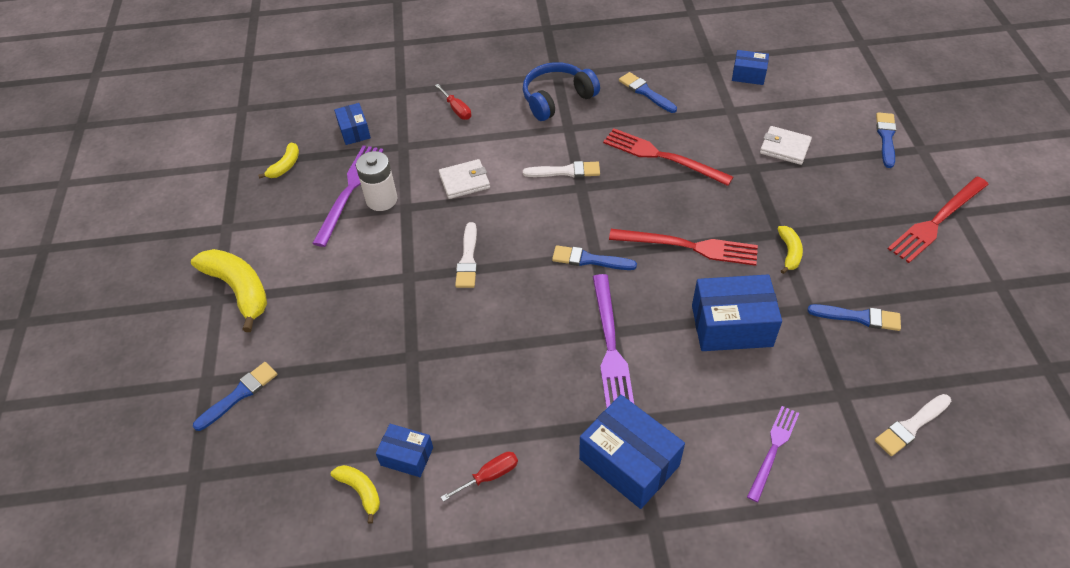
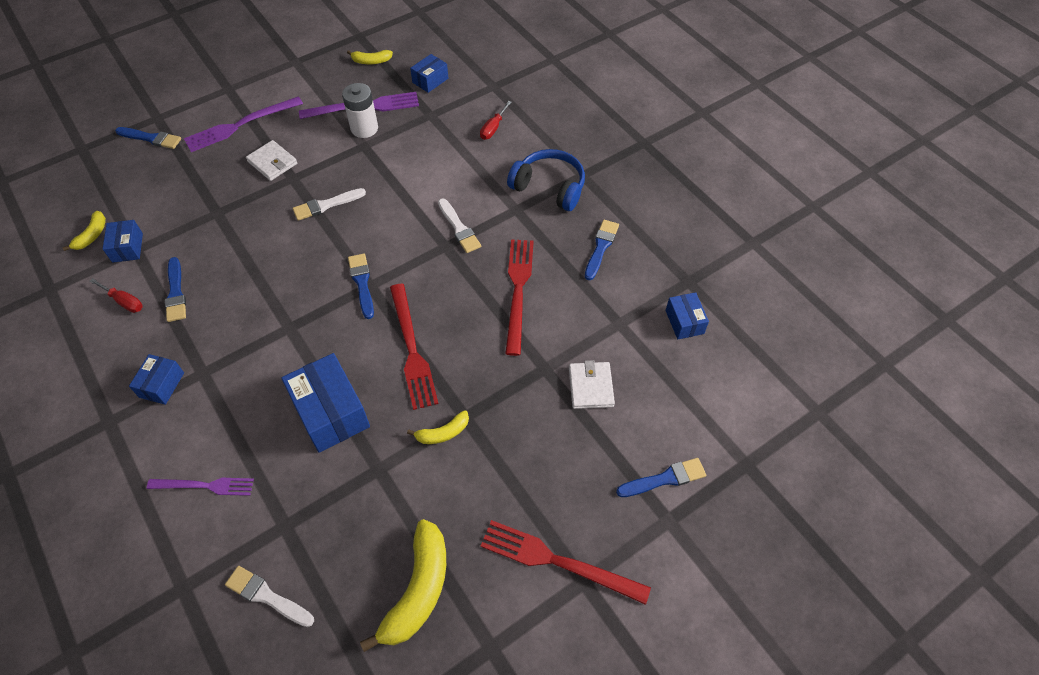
camera: 60 degrees right, 5 degrees up
yellow banana [191,249,267,332] -> yellow banana moved to [360,519,446,652]
white wallet [439,159,490,199] -> white wallet moved to [246,140,297,181]
blue box [579,395,685,509] -> blue box [129,354,184,405], size x0.55
purple fork [593,274,634,409] -> purple fork moved to [184,96,303,152]
blue brush [807,304,901,331] -> blue brush moved to [165,257,186,322]

